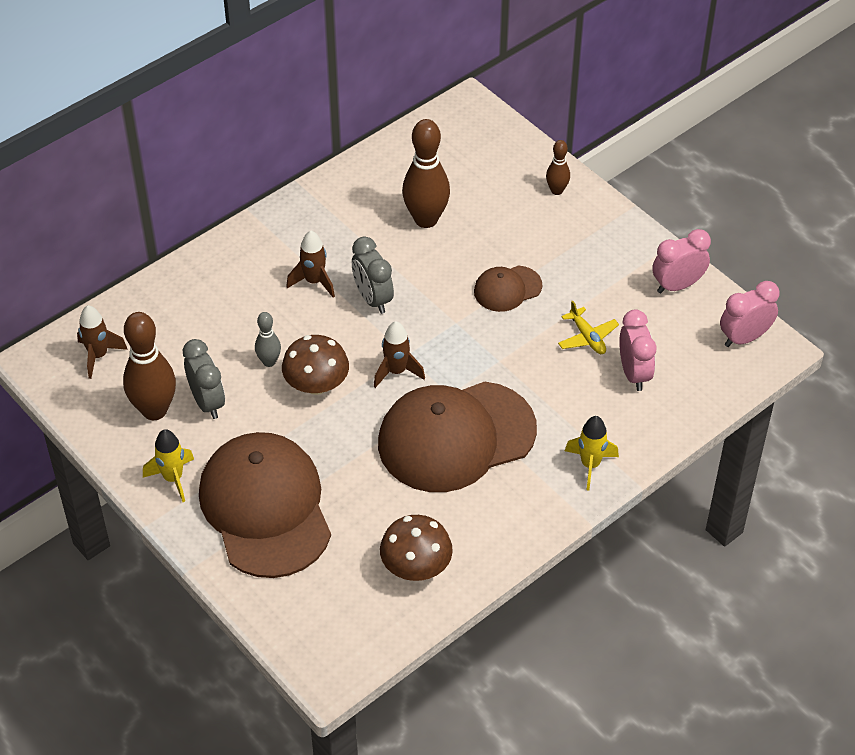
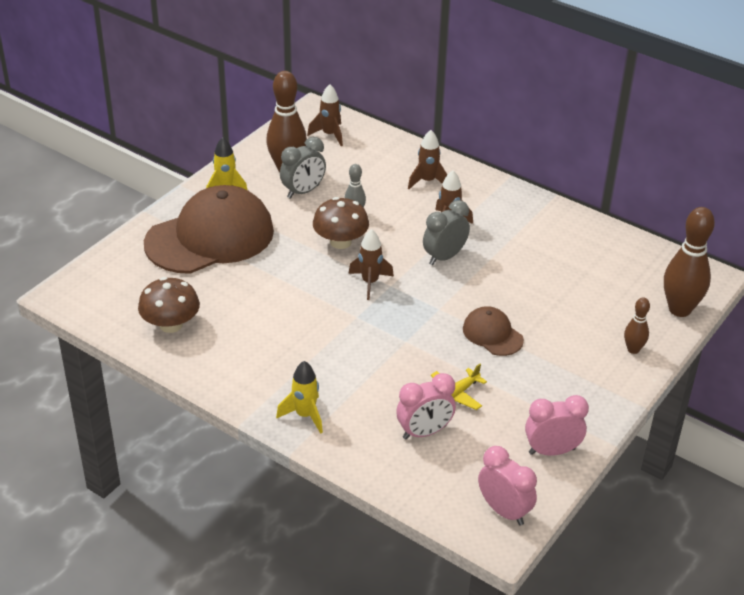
camera: 75 degrees right, 10 degrees down
brown cap [378,381,537,492] -> none
brown bowling pin [402,119,450,228] -> brown bowling pin moved to [664,207,715,317]
pink clock [652,229,711,293] -> pink clock turned 60 degrees counterclockwise [525,395,589,456]
none -> brown rocket [408,130,447,189]

